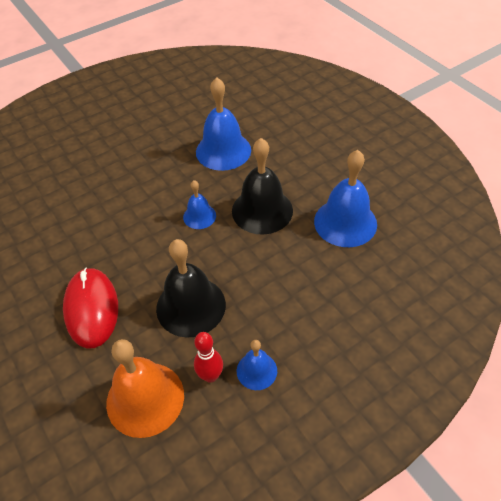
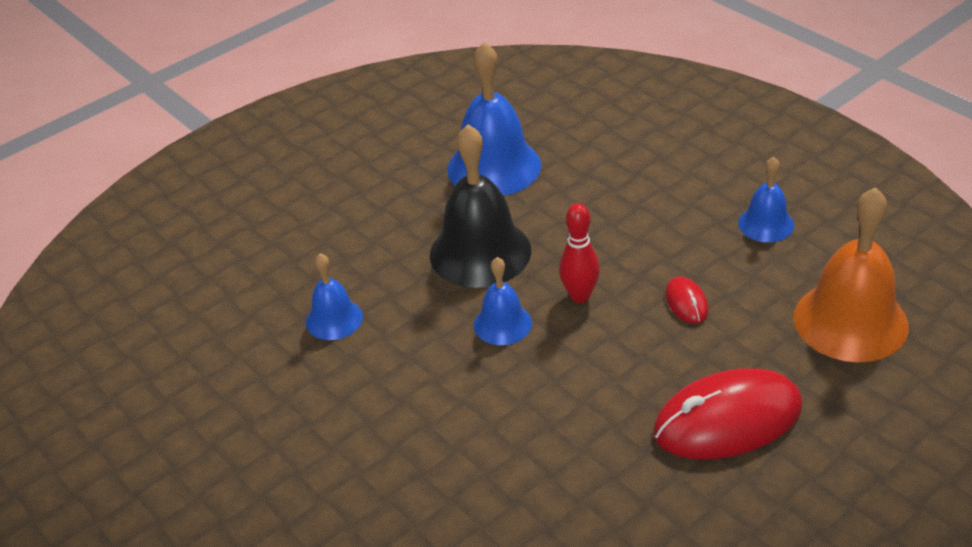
camera: 95 degrees left, 10 degrees down
black bell [156,239,226,338] -> red mouse [665,276,708,324]
red bowling pin [194,332,223,383] -> red bowling pin moved to [559,203,600,303]
blue bell [196,77,251,171] -> blue bell [306,253,363,340], size x0.54

